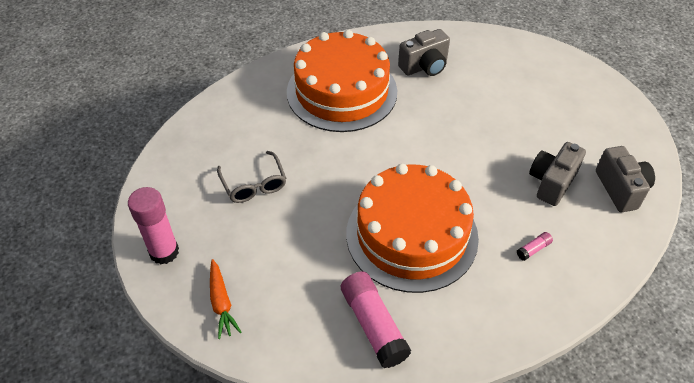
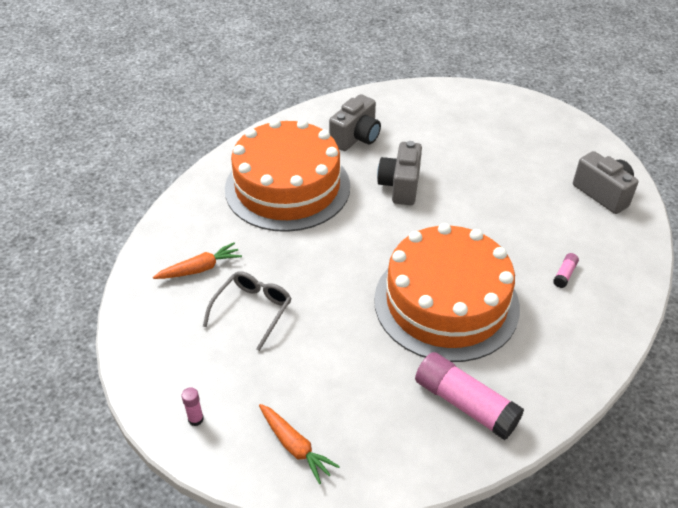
camera: 25 degrees left, 5 degrees down
pink glue stick [128,187,179,264] -> pink glue stick [181,387,204,426], size x0.43
grey glasses [217,151,286,203] -> grey glasses turned 105 degrees counterclockwise [203,271,292,351]
grey camera [529,142,586,206] -> grey camera moved to [377,141,422,205]
none -> orange carrot [153,242,242,279]

